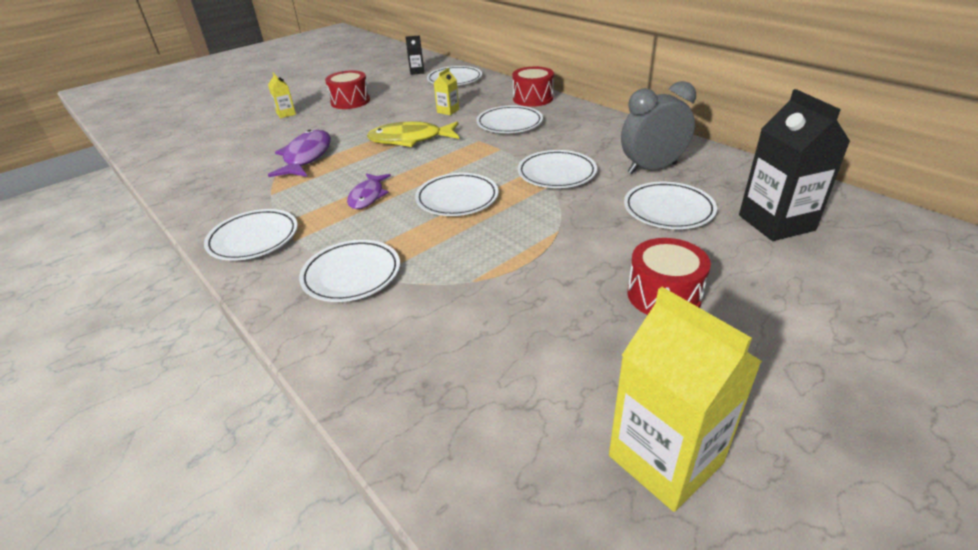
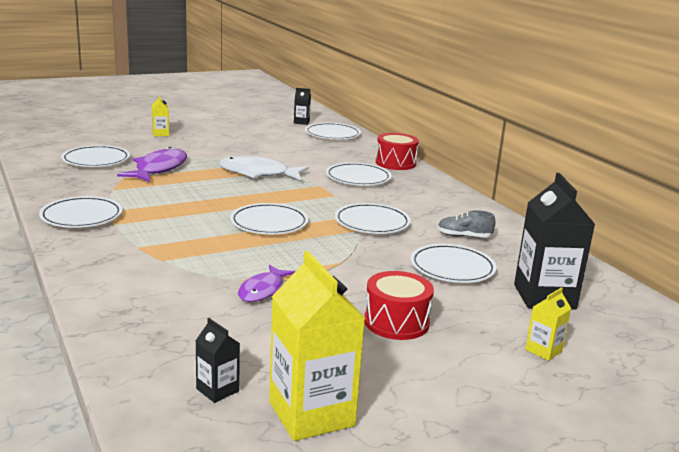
camera: 10 degrees right, 15 degrees down
white plate [299,240,400,302] -> white plate moved to [61,145,130,167]
red drum [325,70,370,109] -> none
purple fish [347,173,391,209] -> purple fish moved to [238,265,296,302]
yellow fish [367,121,459,147] -> white fish [219,156,309,180]
yellow carton [434,68,459,115] -> yellow carton moved to [525,287,571,361]
grey clock [621,81,696,174] -> grey shoe [438,210,495,238]
none -> black carton [196,318,240,403]

